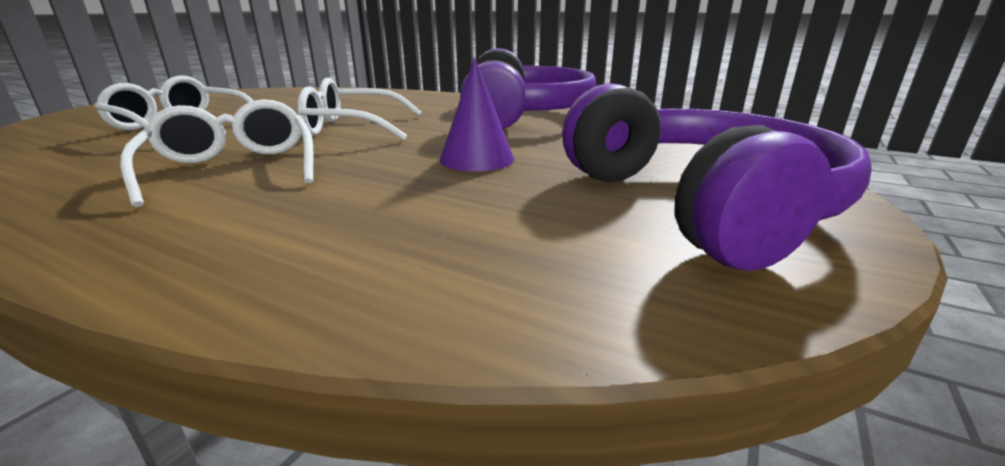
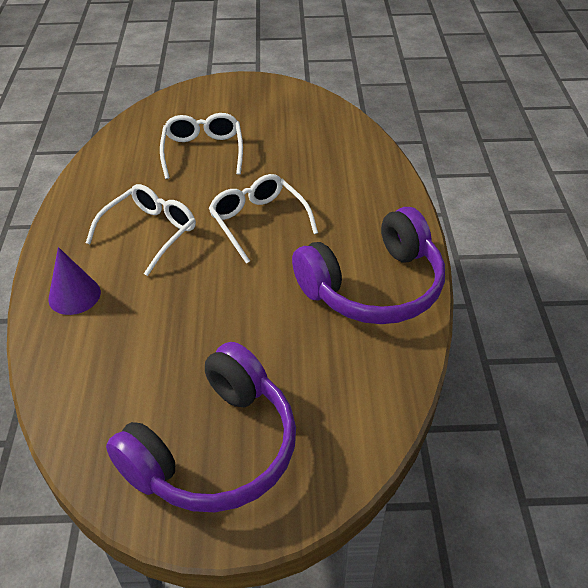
camera: 60 degrees right, 20 degrees up
purple cone [440,57,514,172] -> purple cone moved to [48,247,101,315]

